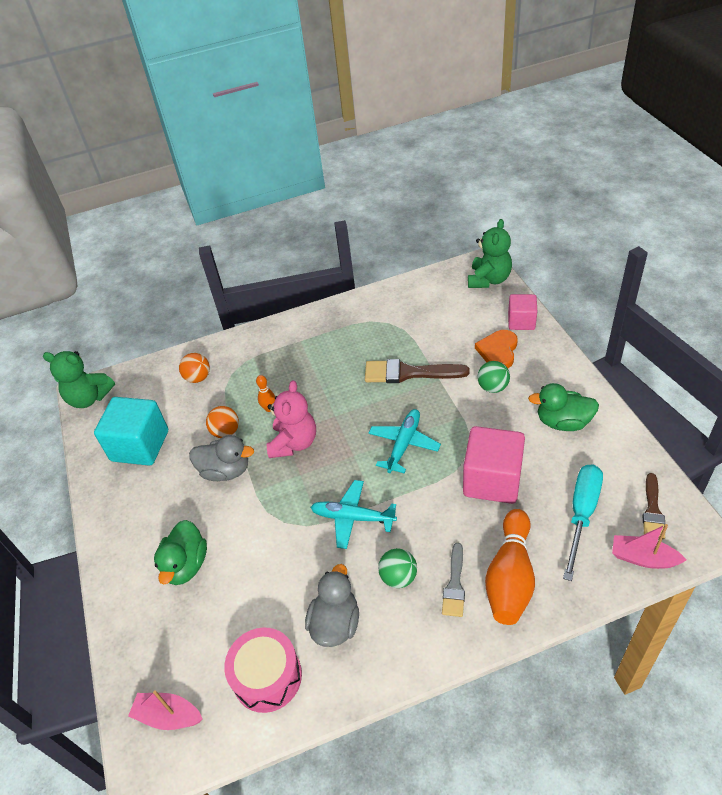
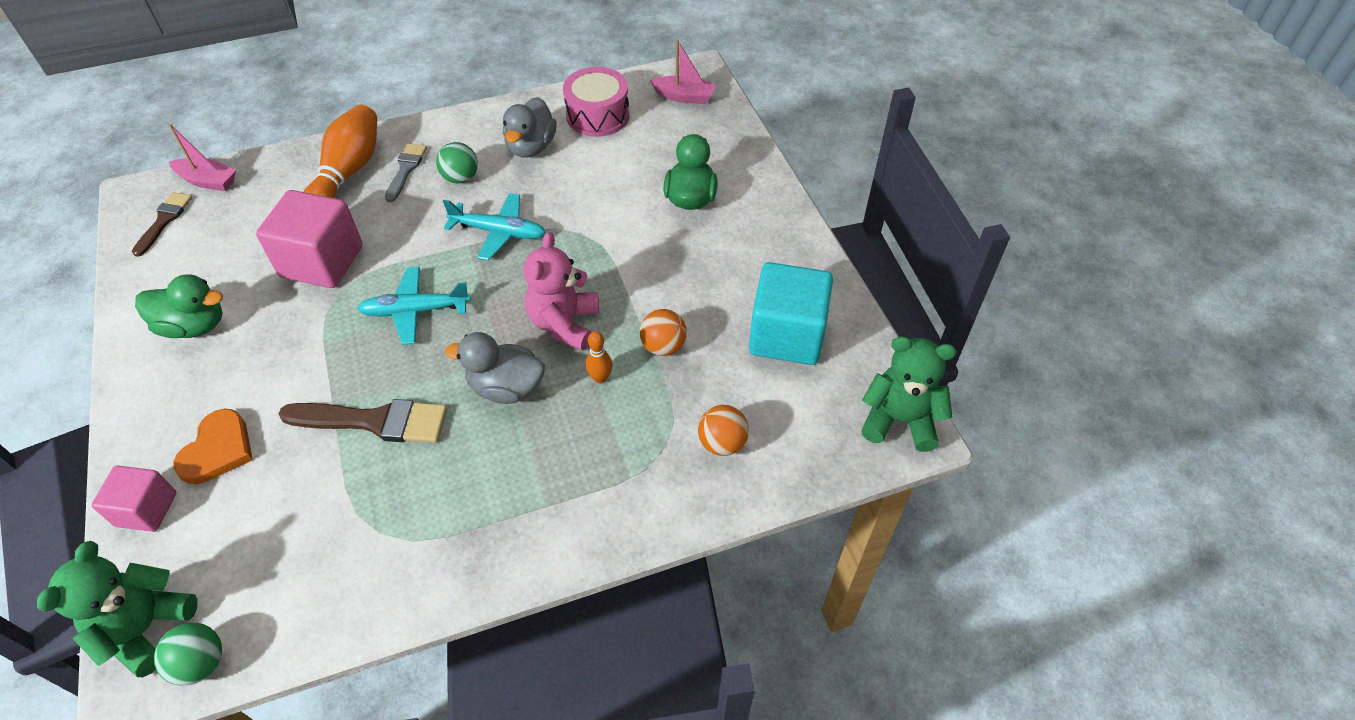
camera: 175 degrees right, 5 degrees up
grey duck [189,435,254,481] -> grey duck moved to [445,332,545,404]
turquoise plane [368,409,441,473] -> turquoise plane turned 60 degrees clockwise [357,267,471,345]
green ball [477,361,510,393] -> green ball moved to [154,623,222,685]
turquoise screwdriver [563,464,603,581] -> none

